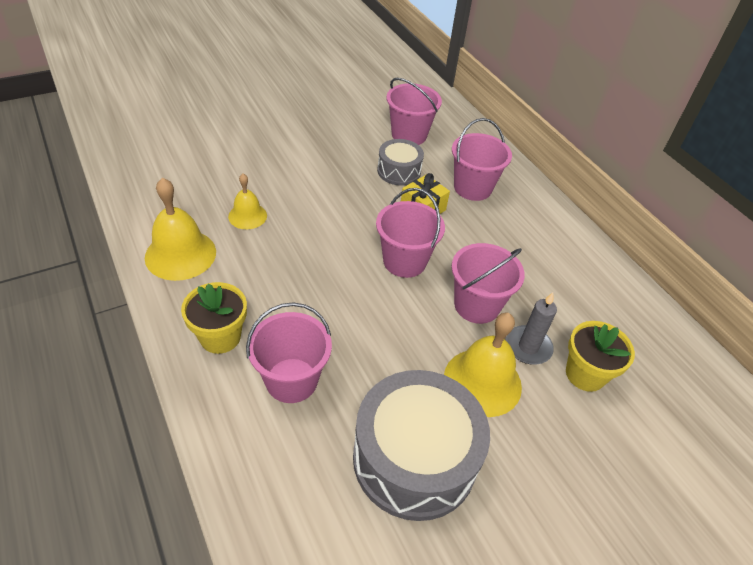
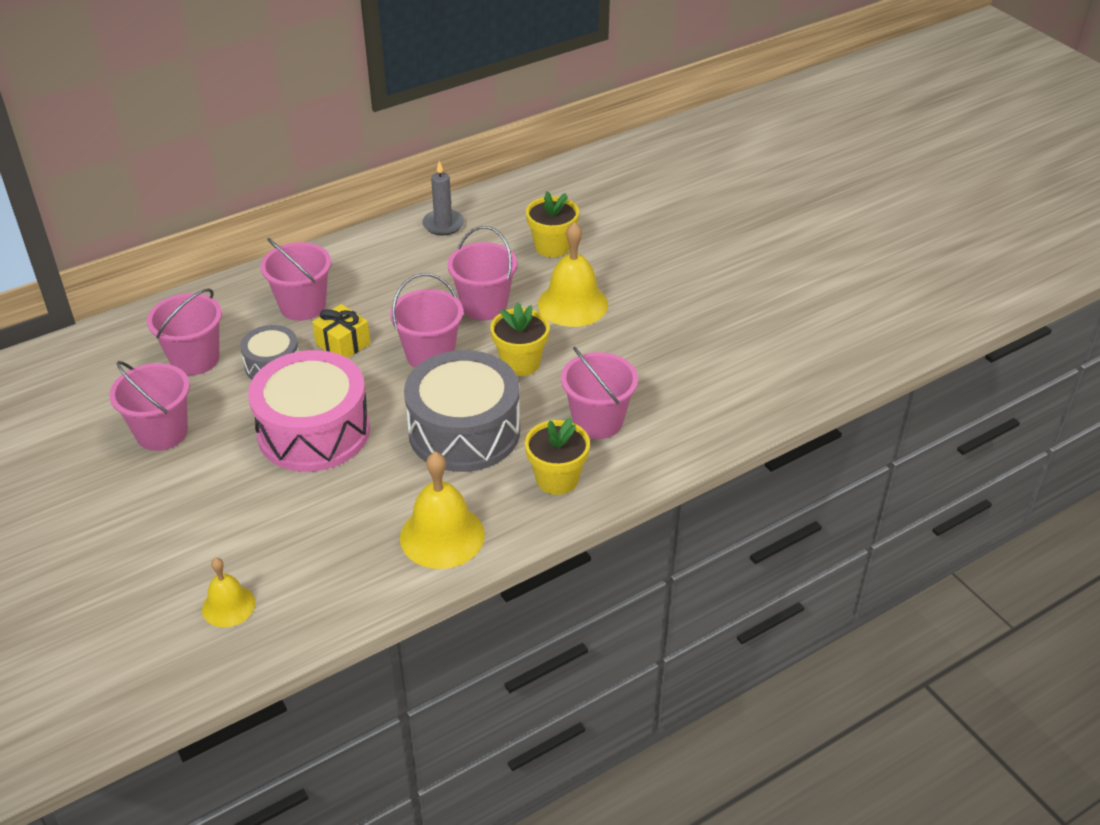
camera: 90 degrees left, 5 degrees down
yellow bell [228,174,267,229] -> yellow bell moved to [202,558,255,627]
grey drum [353,370,490,521] -> grey drum moved to [404,350,520,472]
grey candle [506,292,557,364] -> grey candle moved to [422,161,464,236]
none -> pink bucket [109,361,190,451]
none -> pink drum [248,350,370,472]
none -> yellow flower pot [490,302,550,376]

